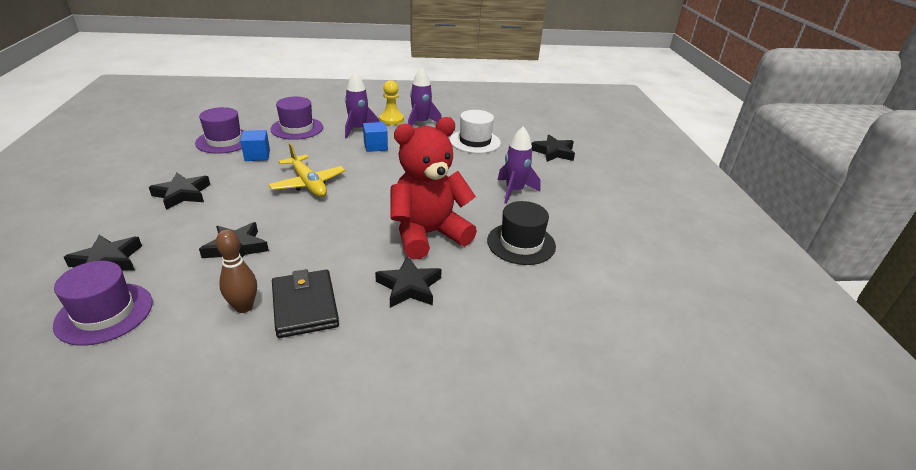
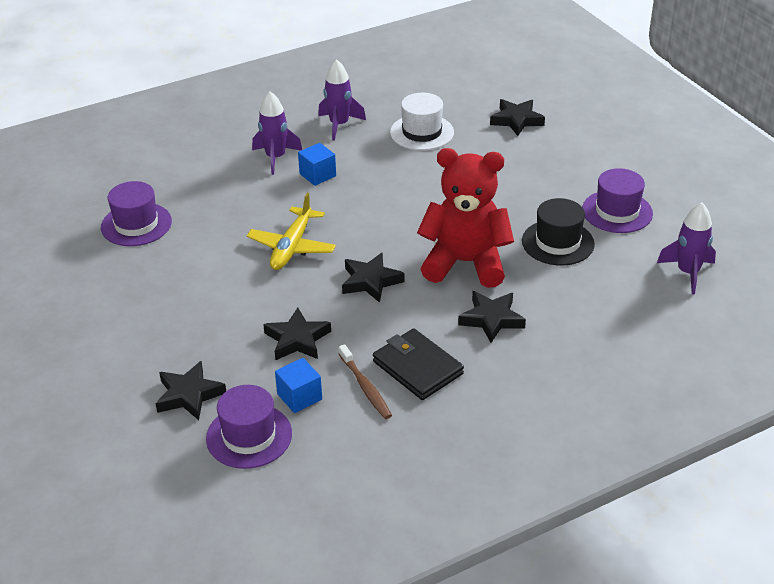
camera: 20 degrees left, 5 degrees up
black star [149,173,210,210] -> black star moved to [342,252,404,303]
brown bowling pin [216,229,257,313] -> brown toothbrush [339,344,392,419]
blue cube [240,130,270,161] -> blue cube moved to [275,358,322,413]
yellow plane [268,143,346,197] -> yellow plane turned 75 degrees clockwise [247,193,336,270]
purple hat [271,97,323,140] -> purple hat moved to [582,168,653,233]
yellow pawn [379,80,404,125] -> none
red teddy bear [390,117,477,259] -> red teddy bear turned 60 degrees clockwise [417,148,514,288]
purple rocket [498,126,541,204] -> purple rocket moved to [657,202,716,295]

